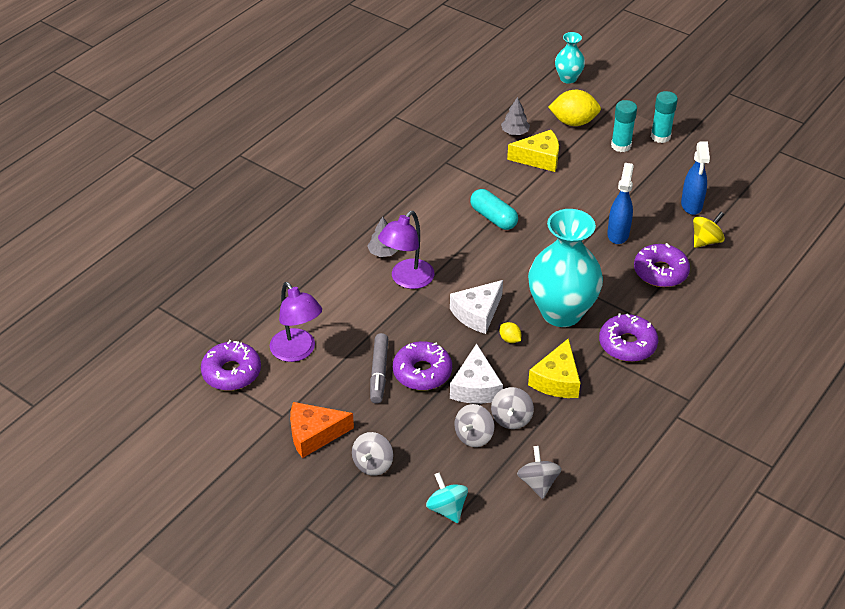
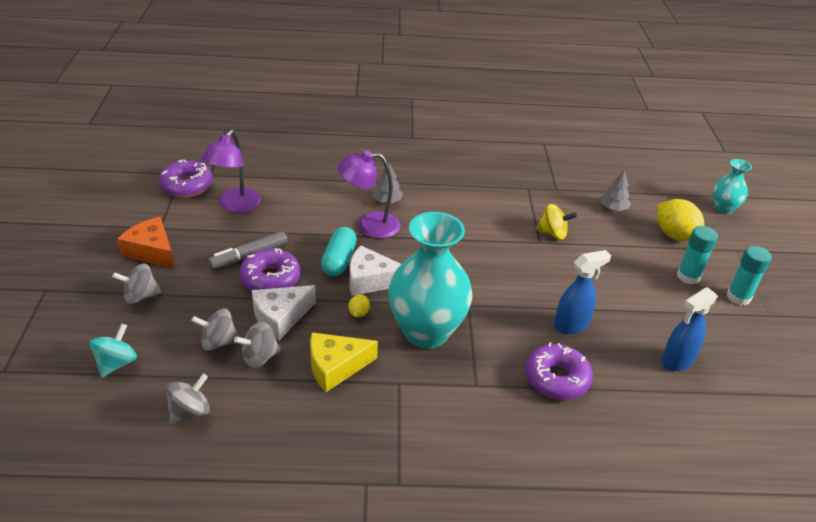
camera: 50 degrees right, 5 degrees down
turquoise capsule [470,189,518,230] -> turquoise capsule moved to [321,227,357,276]
yellow cheese [507,130,559,172] -> none
purple donut [599,313,658,362] -> none
yellow spinning top [693,212,725,248] -> yellow spinning top moved to [536,204,577,240]

